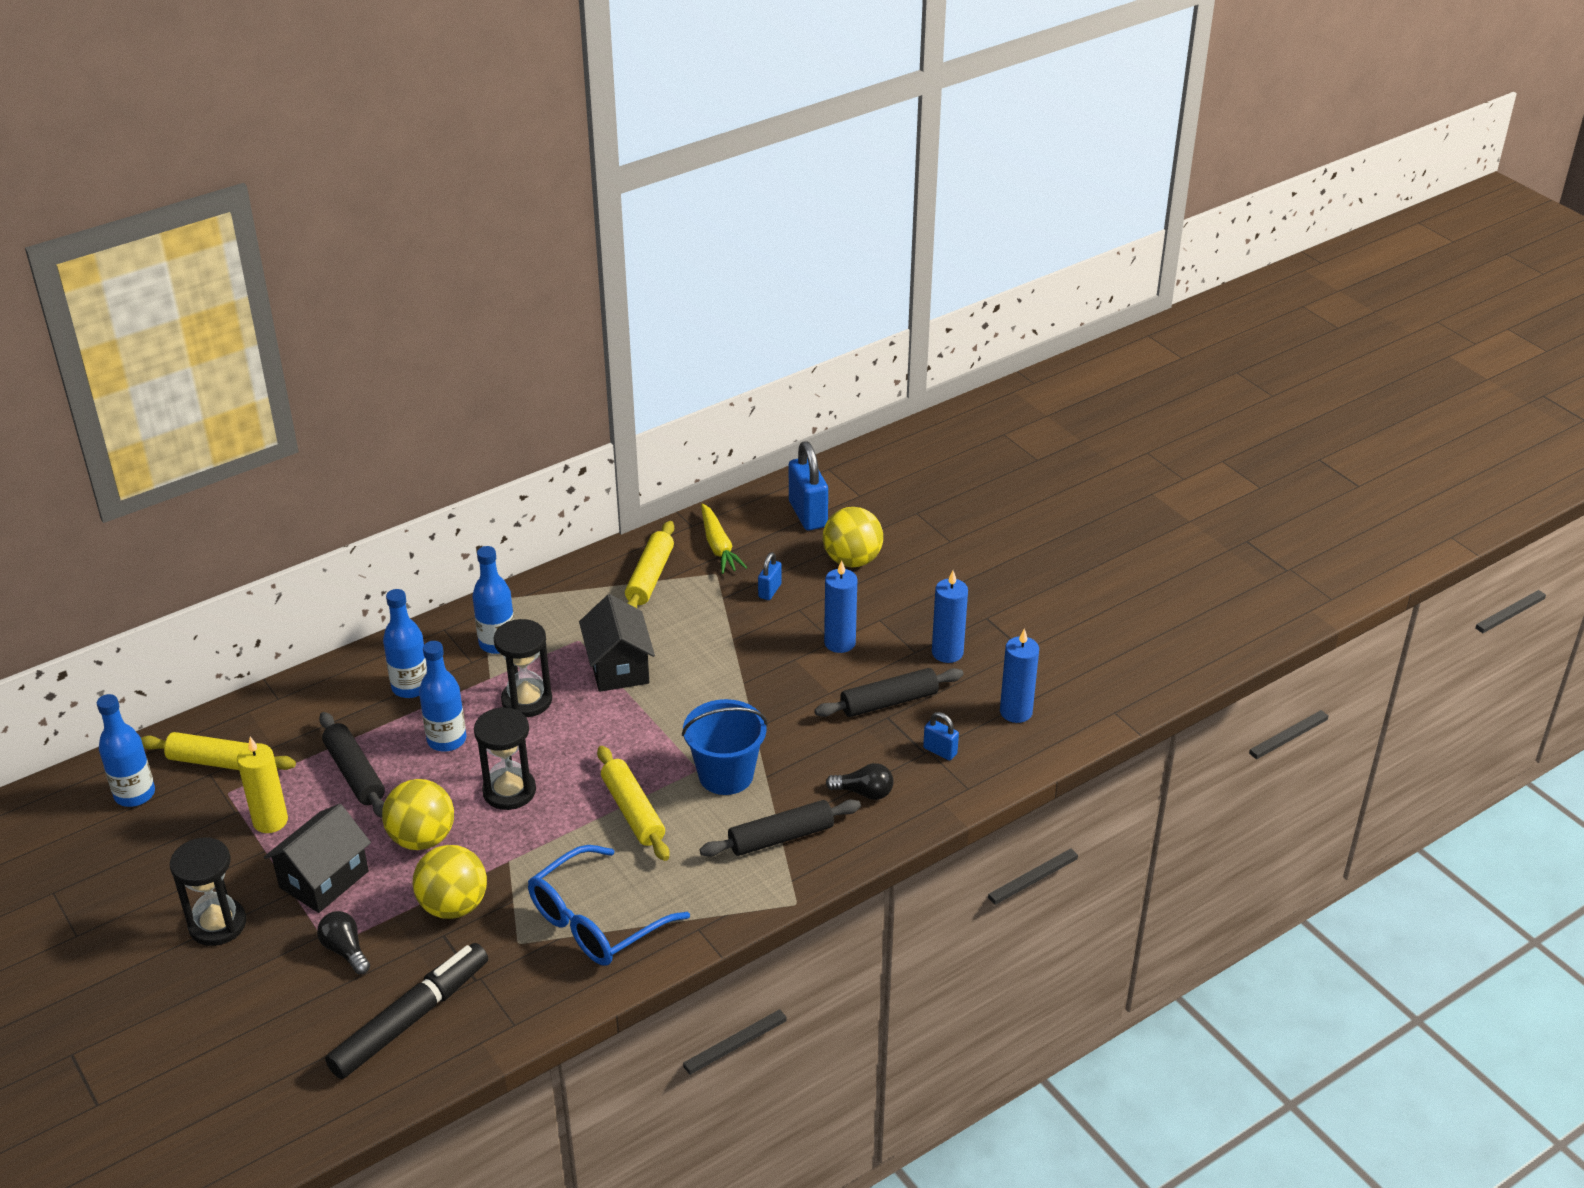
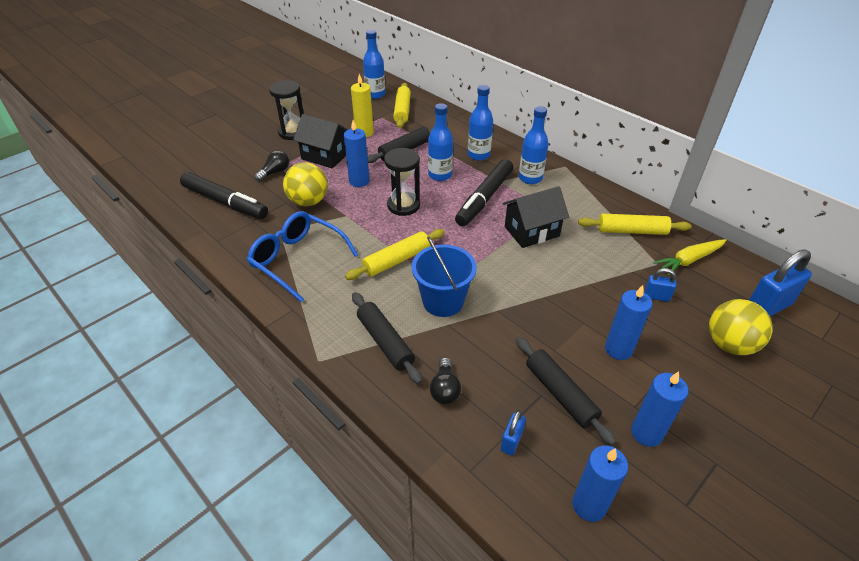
camera: 80 degrees right, 5 degrees up
yellow ball [382,779,454,850] -> blue candle [344,120,370,187]
black hourglass [493,619,552,717] -> black marker [455,159,513,226]

